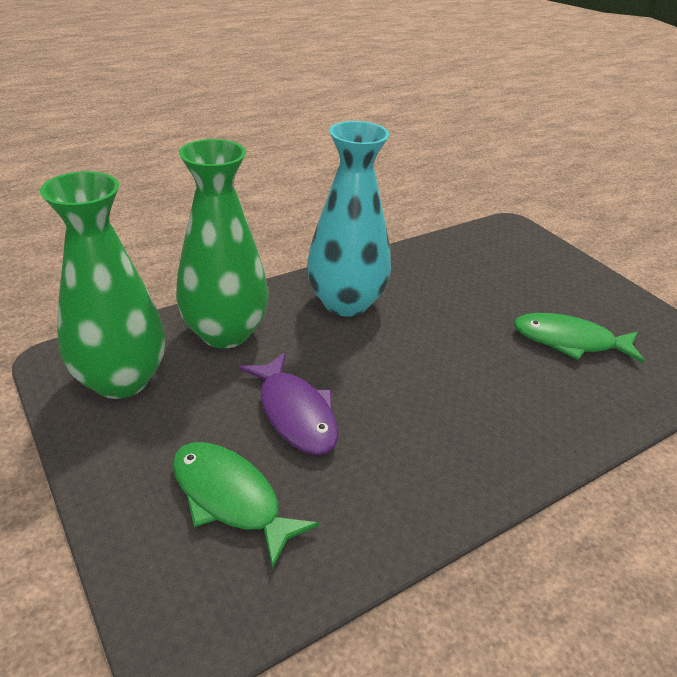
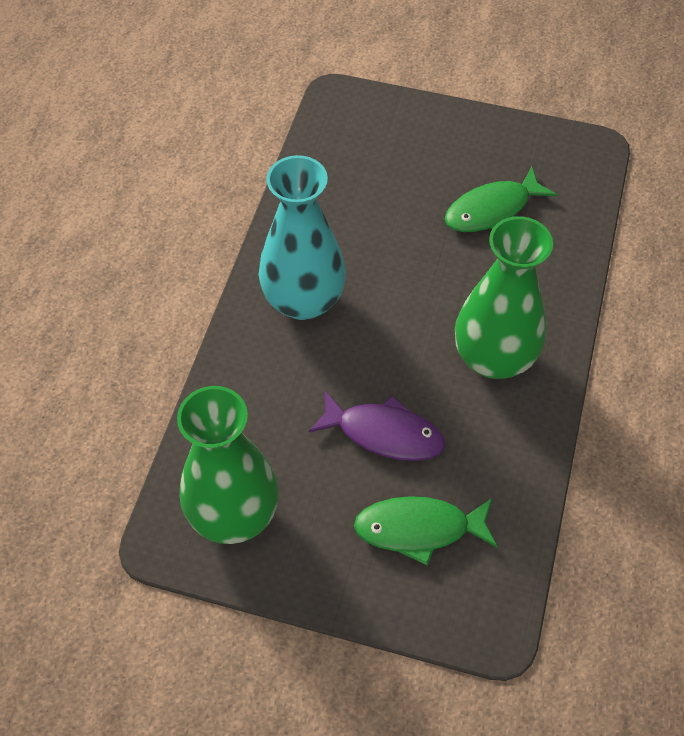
camera: 40 degrees left, 20 degrees up
green vase [176,139,269,349] -> green vase moved to [455,216,553,379]

